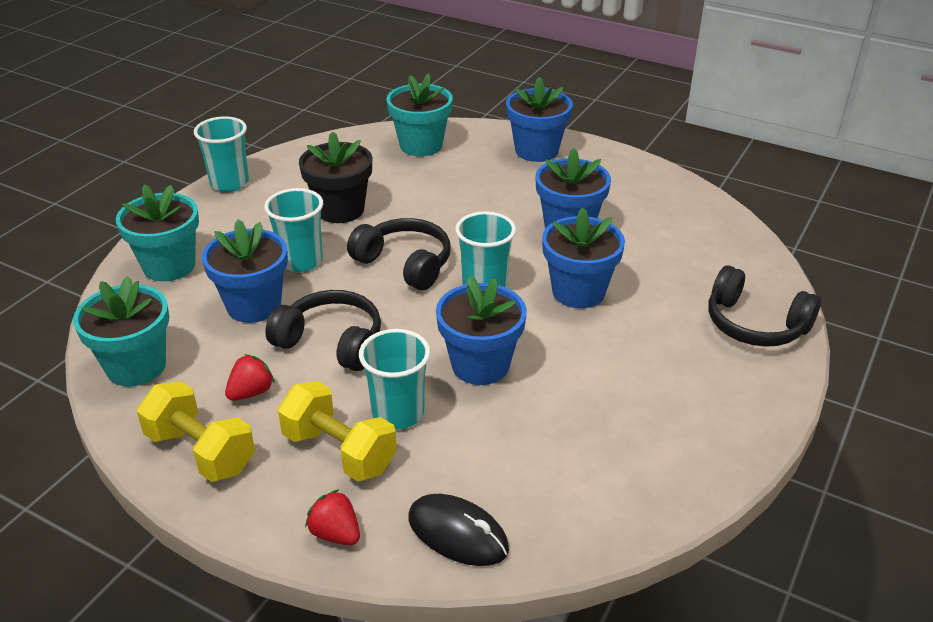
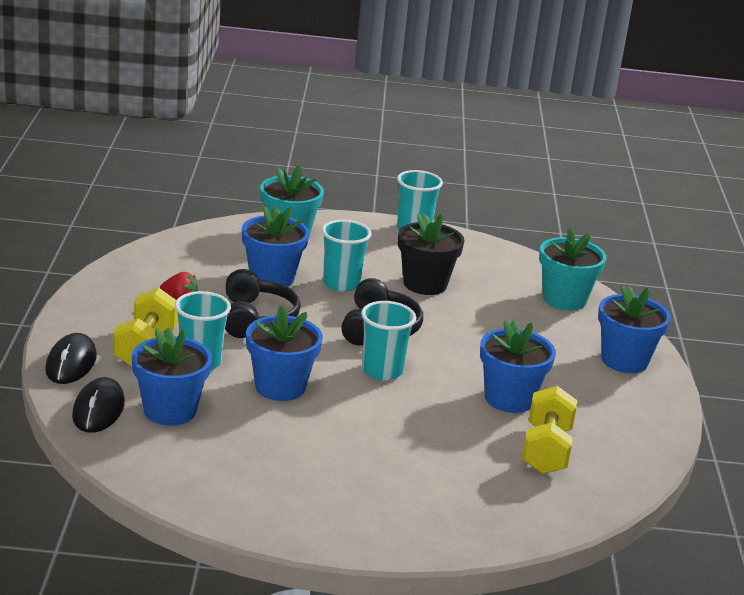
camera: 60 degrees right, 10 degrees down
turquoise flower pot [73,276,169,387] -> none
yellow dumbbell [137,381,255,482] -> yellow dumbbell moved to [522,386,577,474]
red strawberry [305,489,360,545] -> black mouse [45,333,97,384]
blue flower pot [542,207,625,308] -> blue flower pot moved to [131,328,212,426]
black headphones [708,265,821,347] -> none

